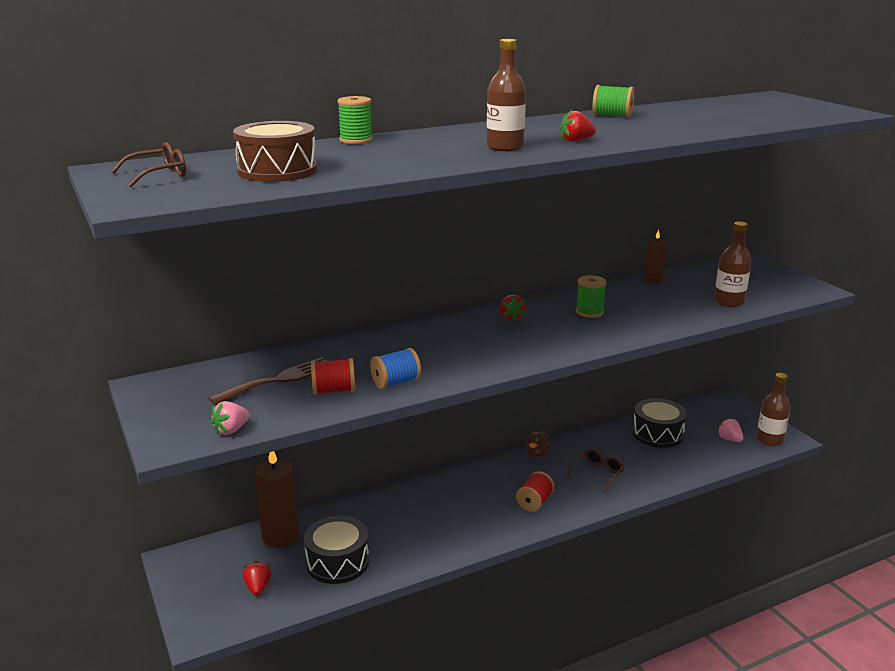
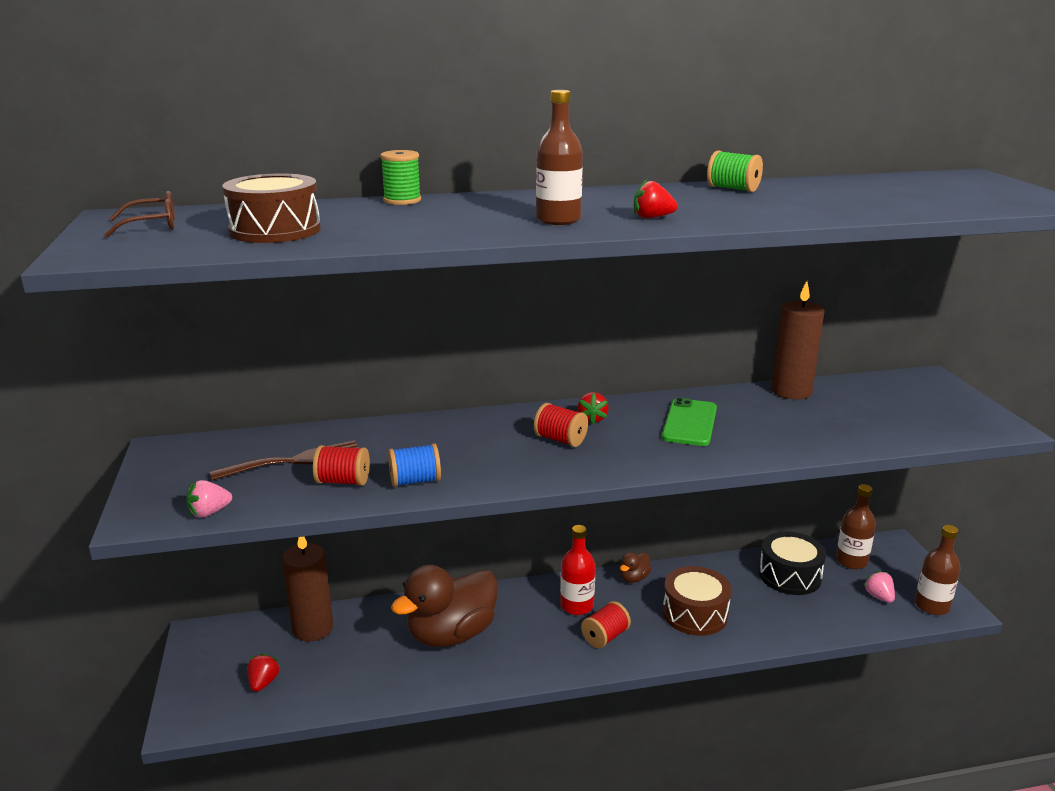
camera: 15 degrees right, 0 degrees up
black drum [304,516,369,584] -> none
brown glasses [566,448,624,492] -> brown drum [663,566,732,636]
green spool [576,275,606,318] -> green phone [662,398,717,446]
brown candle [644,229,667,284] -> brown candle [771,281,825,399], size x1.78
brown bottle [714,221,751,307] -> brown bottle moved to [836,484,876,569]
none -> brown duck [391,565,498,647]
none -> red spool [534,403,588,447]
none -> red bottle [560,525,595,615]

